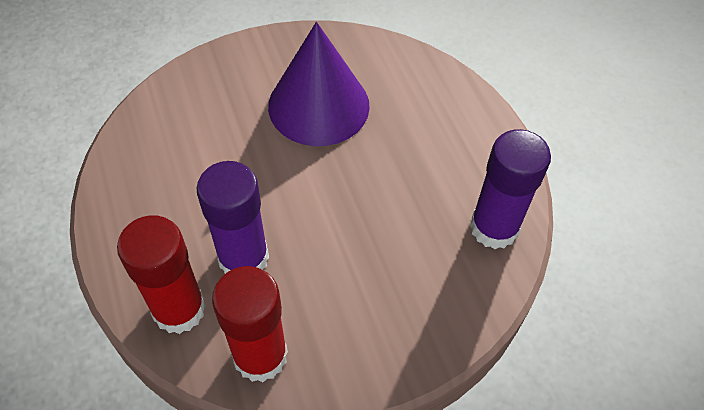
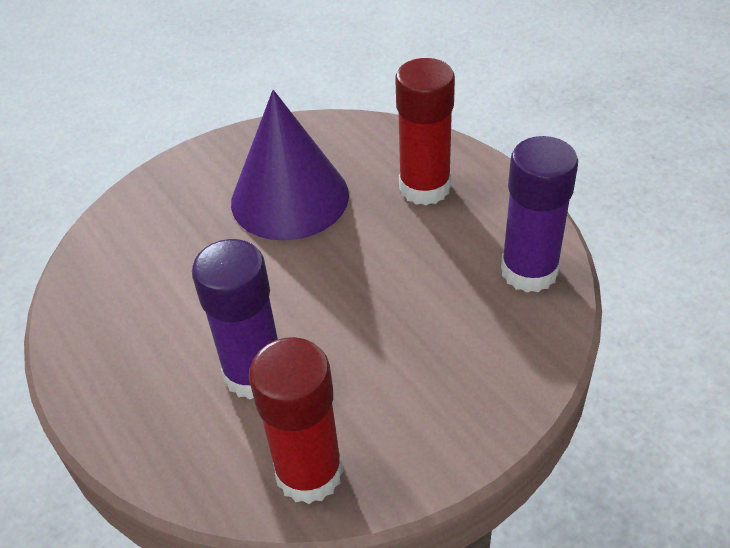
camera: 10 degrees left, 10 degrees down
red glue stick [117,215,206,334] -> red glue stick moved to [395,58,455,205]

